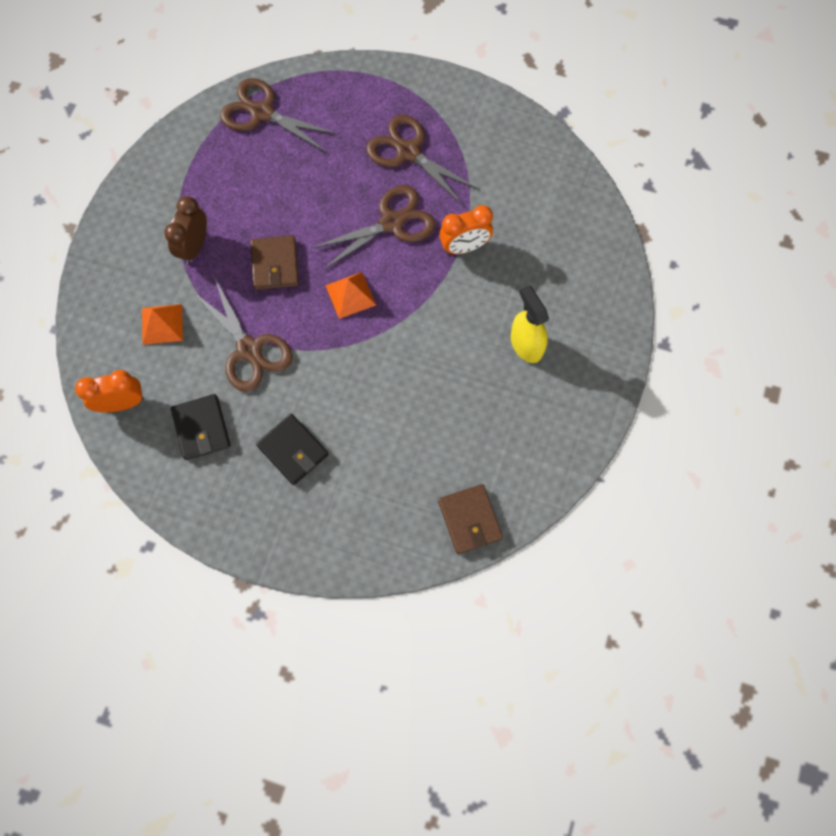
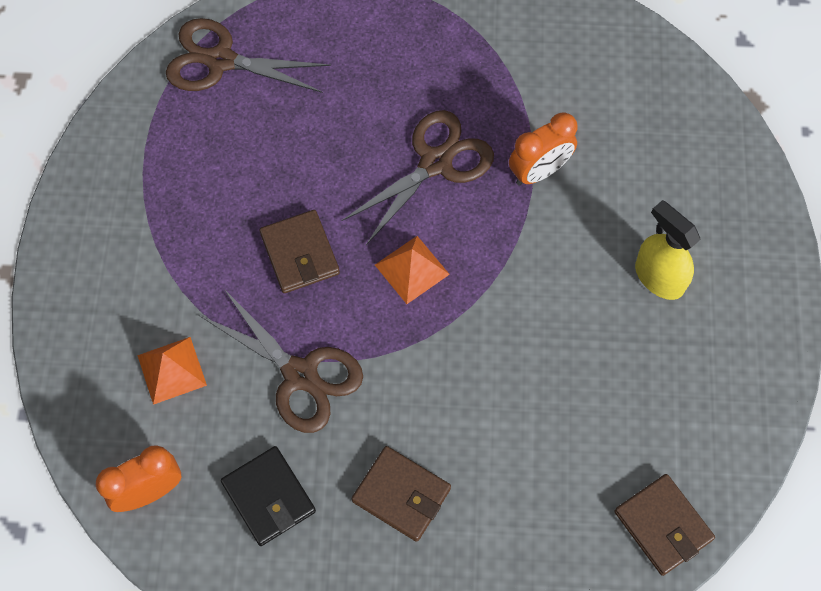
camera: 15 degrees left, 5 degrees down
brown clock [164,196,207,264] -> none
black wallet [256,414,329,485] -> brown wallet [352,446,451,542]
brown scissors [366,115,480,206] -> none

